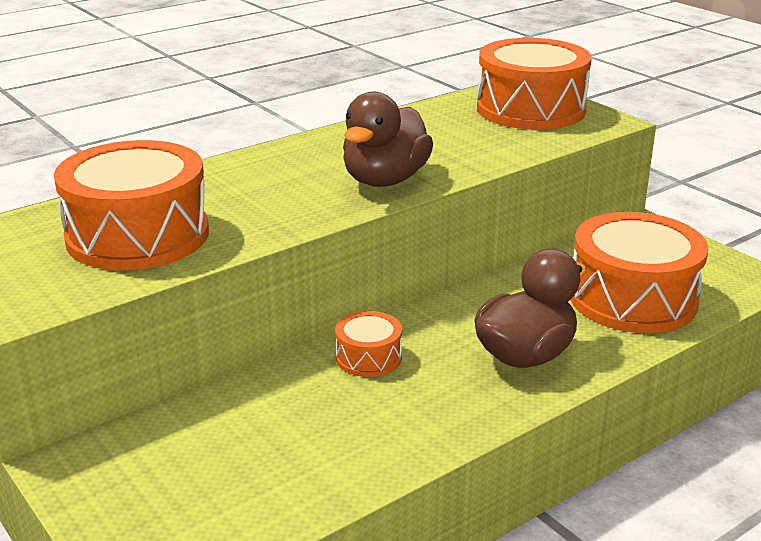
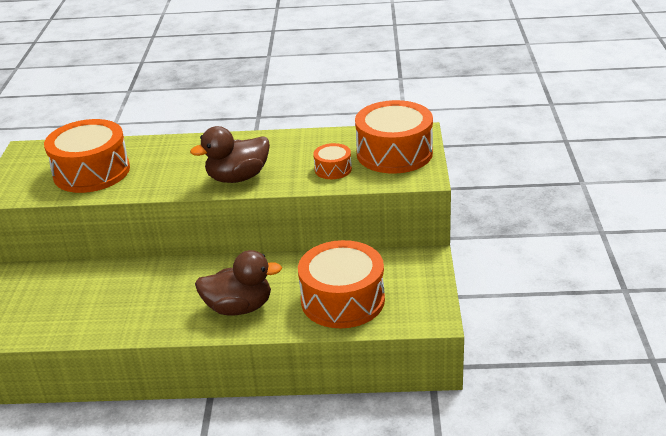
camera: 40 degrees right, 5 degrees up
orange drum [335,311,402,377] -> orange drum moved to [313,143,352,179]

